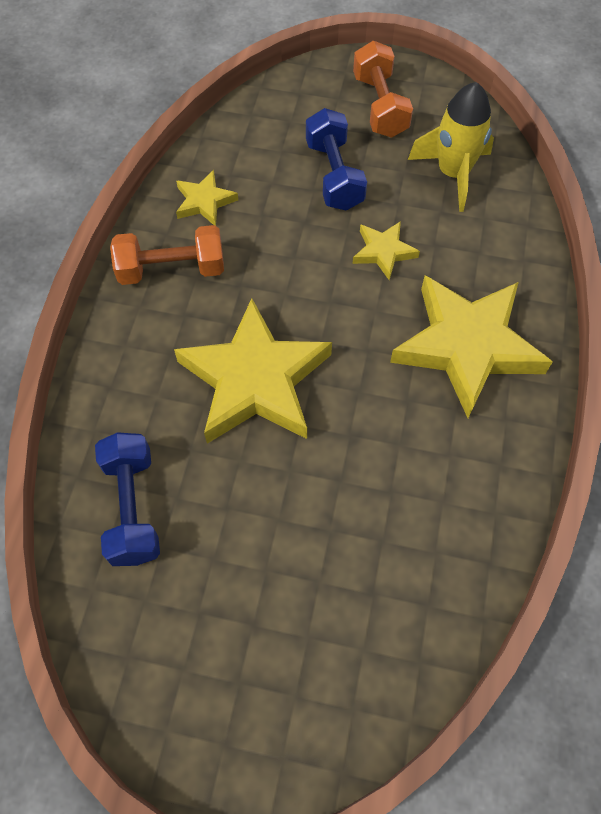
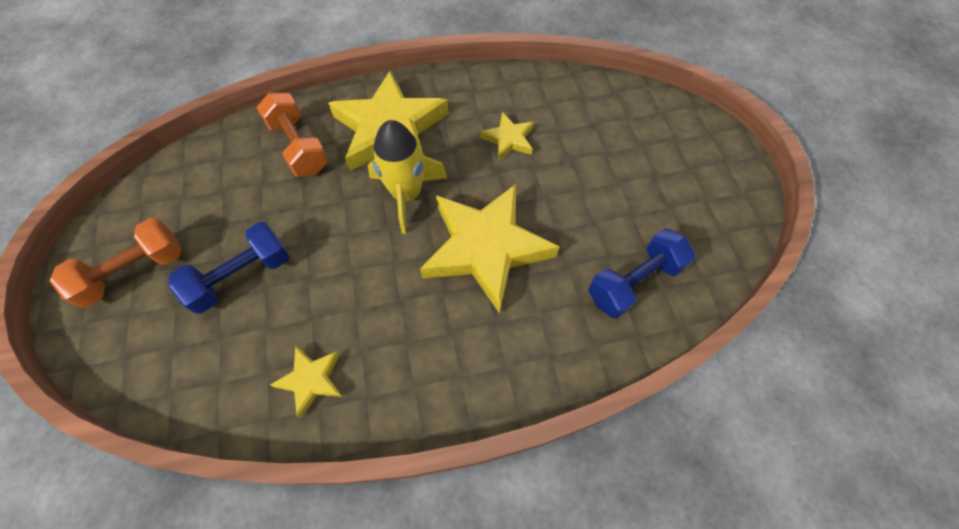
camera: 115 degrees left, 0 degrees up
orange dumbbell [110,225,224,285] -> orange dumbbell moved to [256,92,328,176]
yellow star [353,221,420,280] -> yellow star moved to [480,112,534,161]
yellow rocket [408,82,494,212] -> yellow rocket moved to [368,120,447,234]

